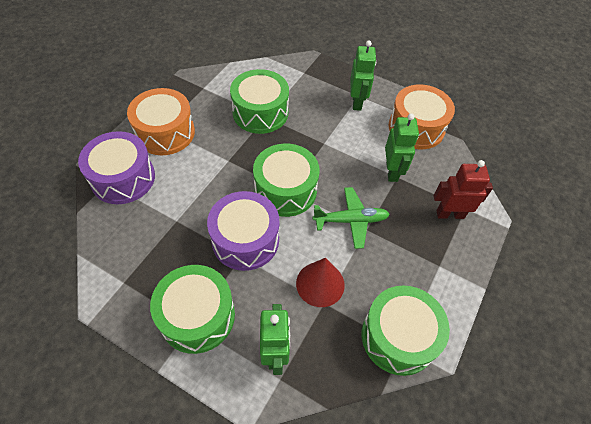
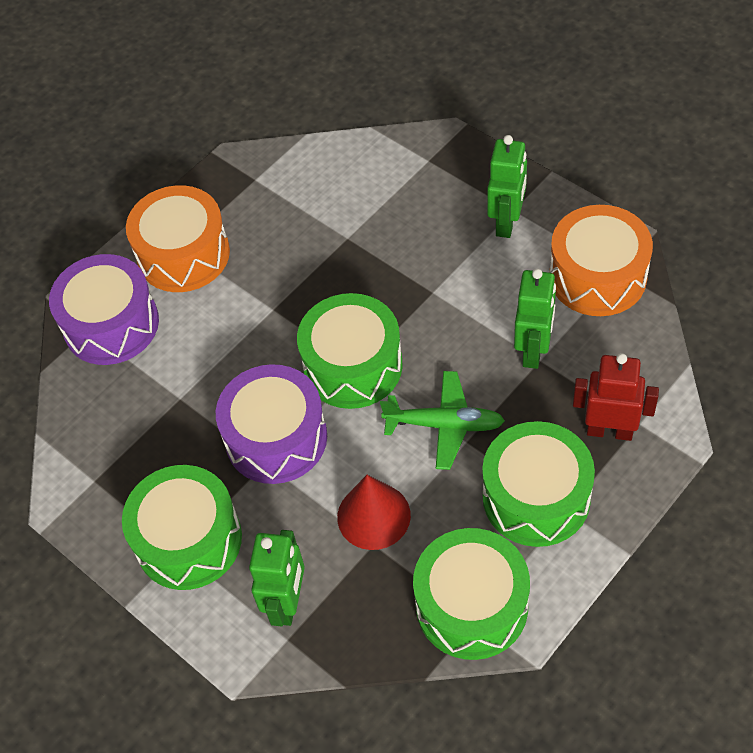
camera: 20 degrees right, 0 degrees up
green drum [230,69,289,134] -> green drum moved to [482,421,595,547]

